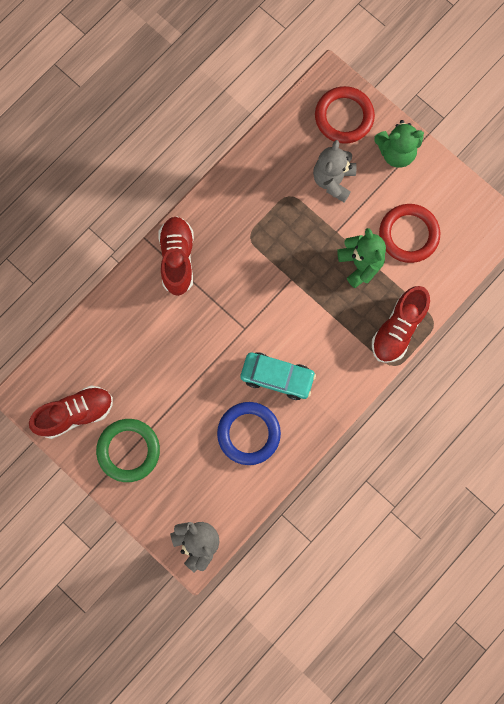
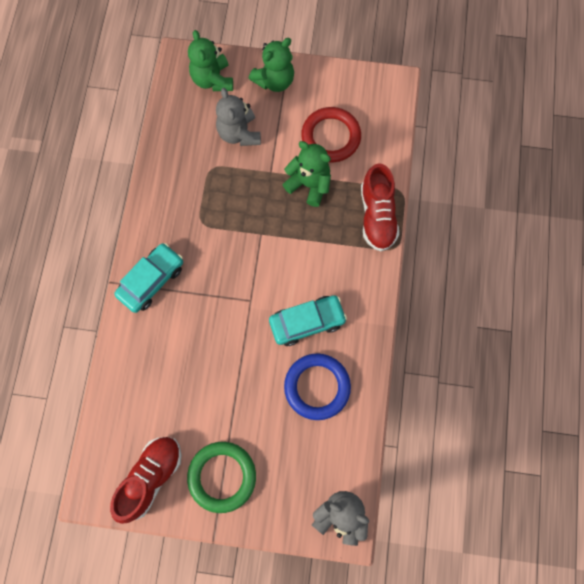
camera: 35 degrees left, 5 degrees down
red shoe [158,216,194,296] -> turquoise car [114,243,183,313]
red ring [315,86,375,144] -> green teddy bear [188,30,233,91]

